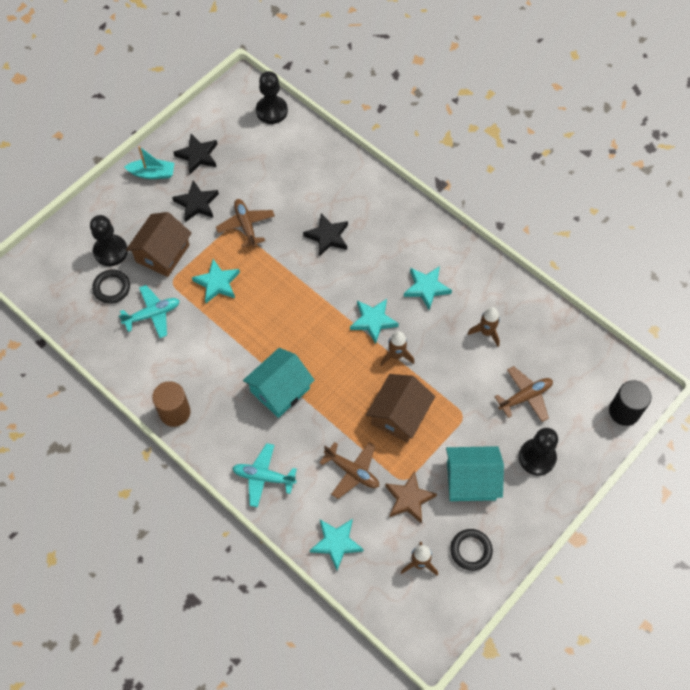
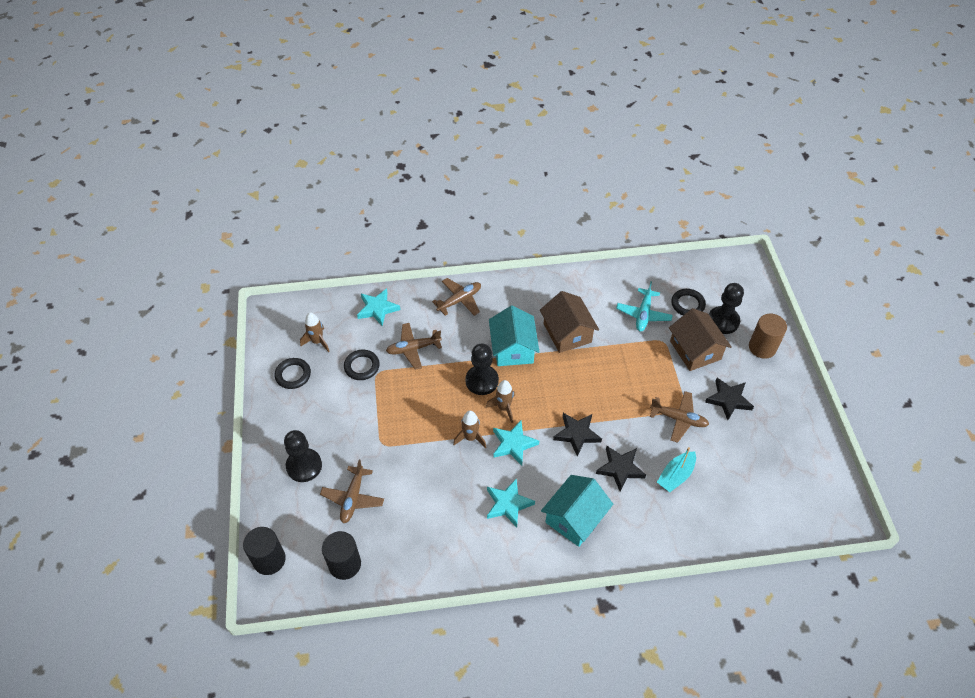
camera: 130 degrees right, 10 degrees down
turquoise boat [124,146,174,179] -> turquoise boat moved to [657,447,696,492]
brown cylinder [152,381,191,427] -> brown cylinder moved to [749,314,787,359]
black star [173,134,217,174] -> black star moved to [553,413,602,456]
turquoise star [192,259,240,303] -> none
turquoise plane [232,443,297,508] -> brown plane [432,278,481,316]
black pawn [256,71,288,124] -> black pawn moved to [465,344,499,395]
brown house [366,374,435,443] -> brown house moved to [540,291,599,353]
brown star [385,471,437,524] -> black ring [344,350,380,380]
turquoise house [446,446,504,501] -> turquoise house moved to [541,475,613,547]
brown rocket [468,307,500,347] -> brown rocket moved to [486,380,515,423]
none -> black cylinder [322,531,361,580]

